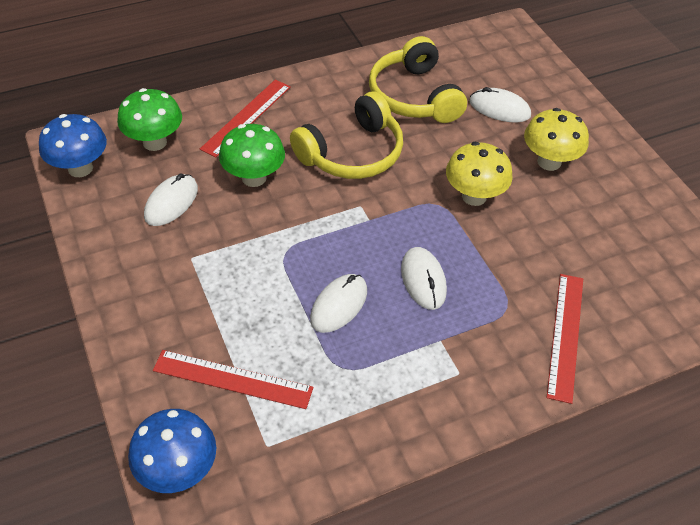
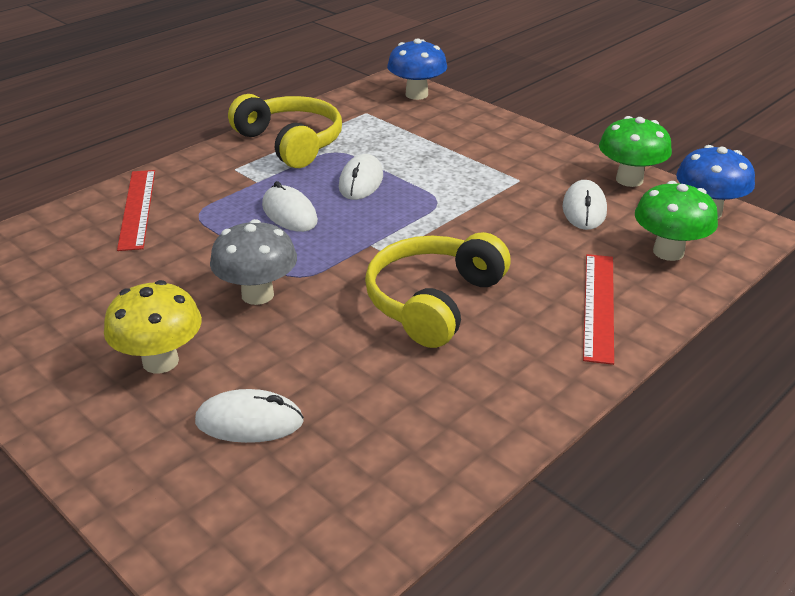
camera: 160 degrees right, 15 degrees down
red ruler [153,350,313,409] -> none
green mushroom [219,124,285,187] -> green mushroom moved to [599,116,672,187]
yellow headphones [369,36,467,123] -> yellow headphones moved to [228,94,342,168]
yellow mushroom [446,142,513,206] -> grey mushroom [210,219,297,305]

